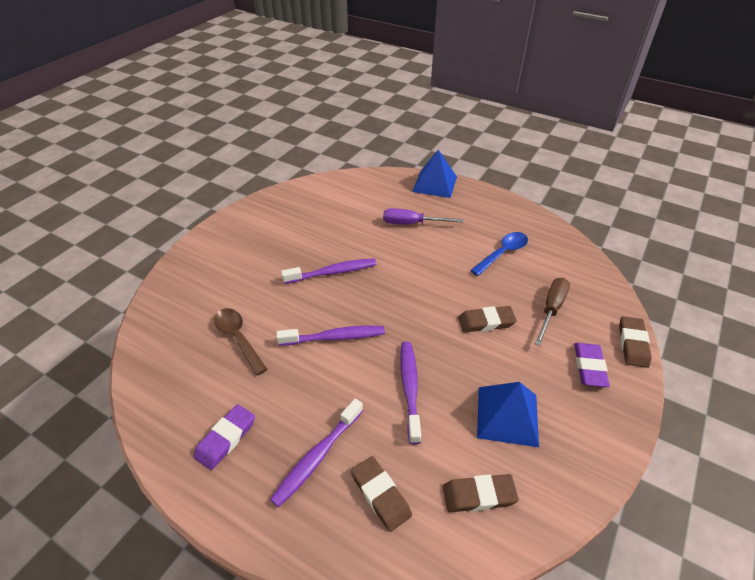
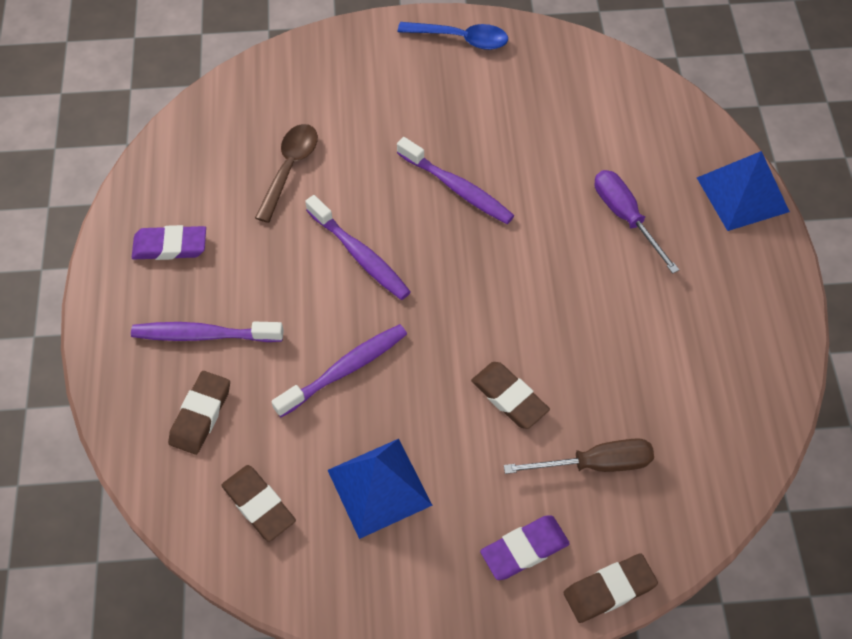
camera: 55 degrees right, 15 degrees up
blue spoon [470,232,528,276] -> blue spoon moved to [398,22,508,50]

